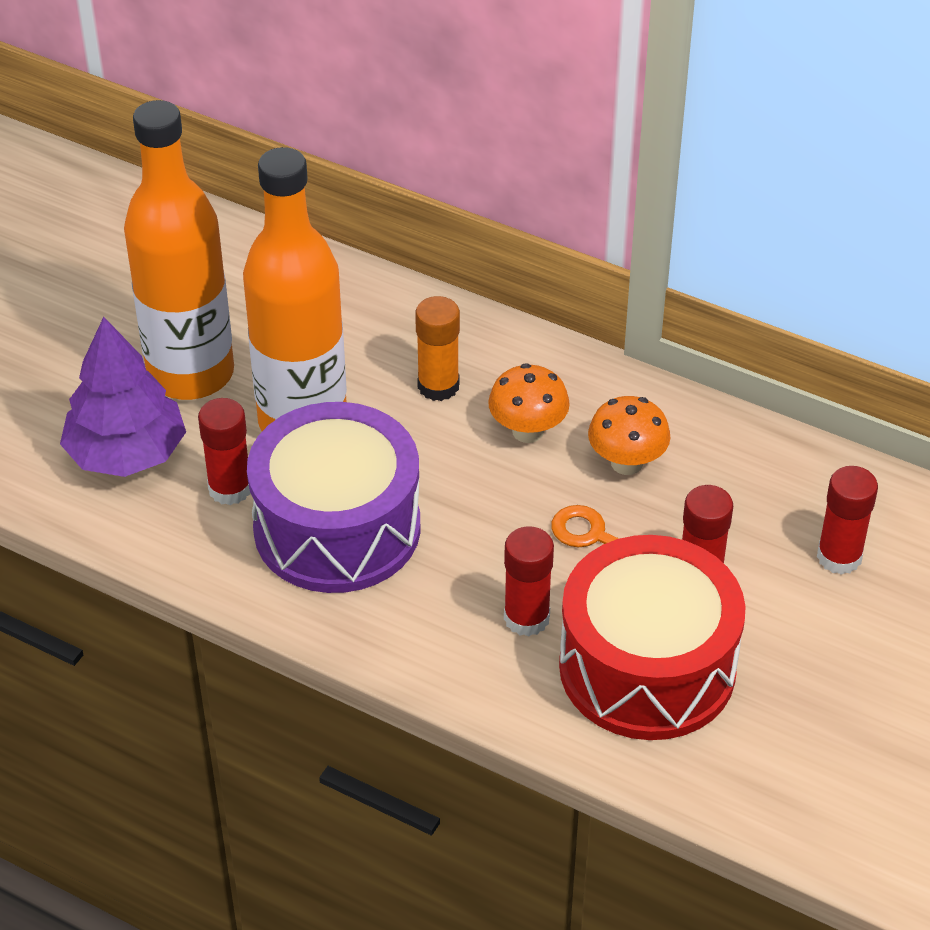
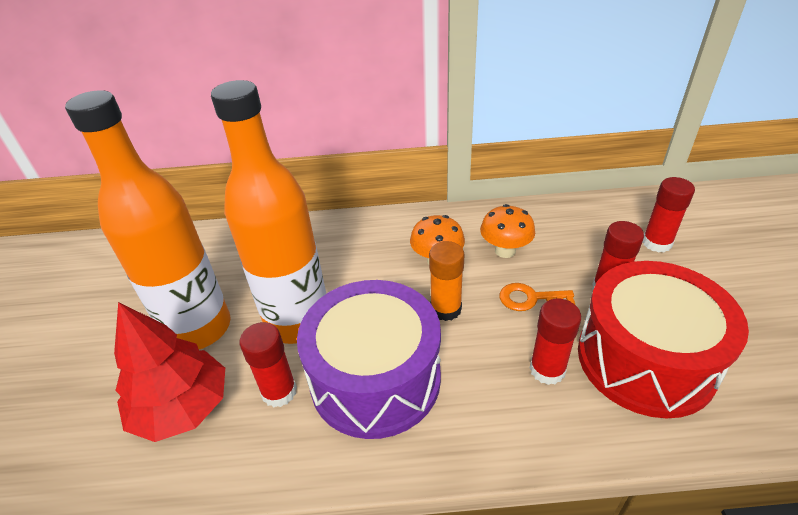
camera: 30 degrees left, 5 degrees down
purple tree [60,317,186,477] -> red tree [114,302,225,442]
orange glue stick [415,296,460,401] -> orange glue stick moved to [429,241,465,321]

